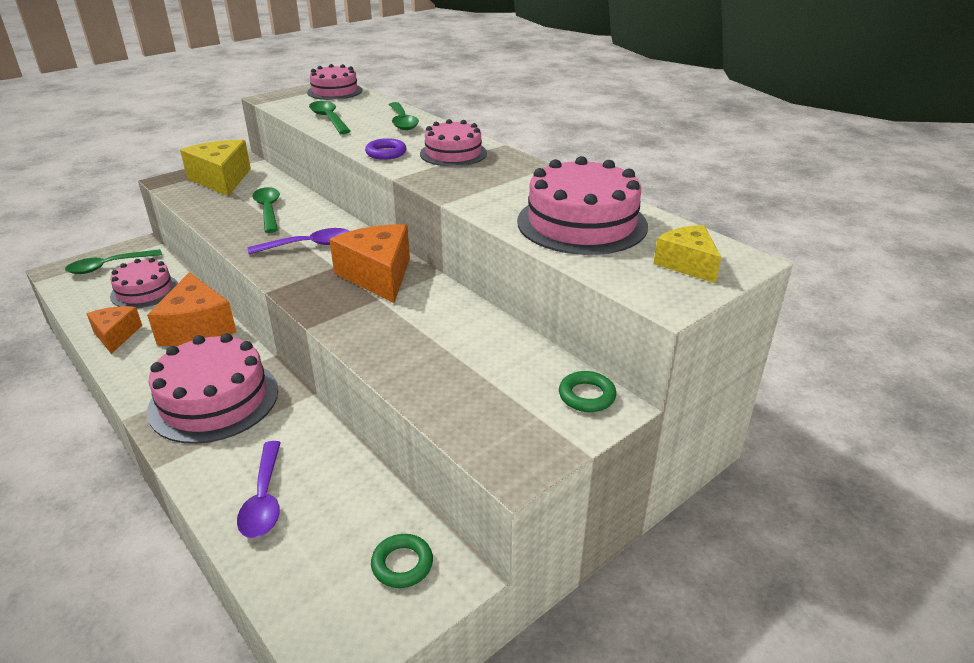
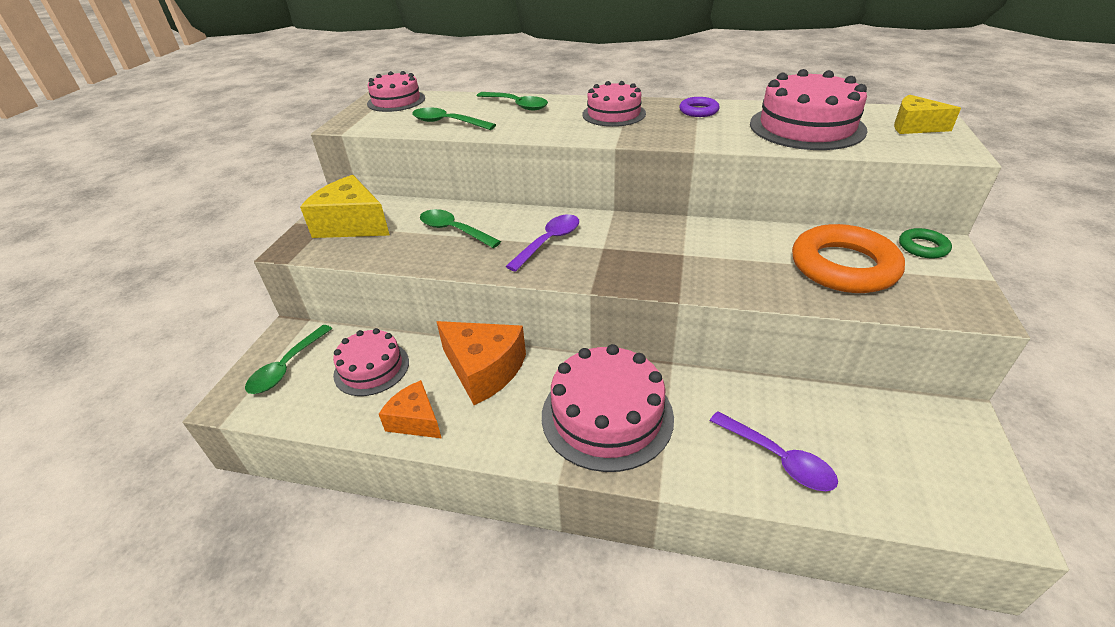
camera: 35 degrees left, 5 degrees up
orange cheese [329,224,410,303] -> none
purple ring [365,138,406,160] -> purple ring moved to [679,97,719,117]
green ring [371,534,433,588] -> none
none -> orange ring [792,224,905,293]

